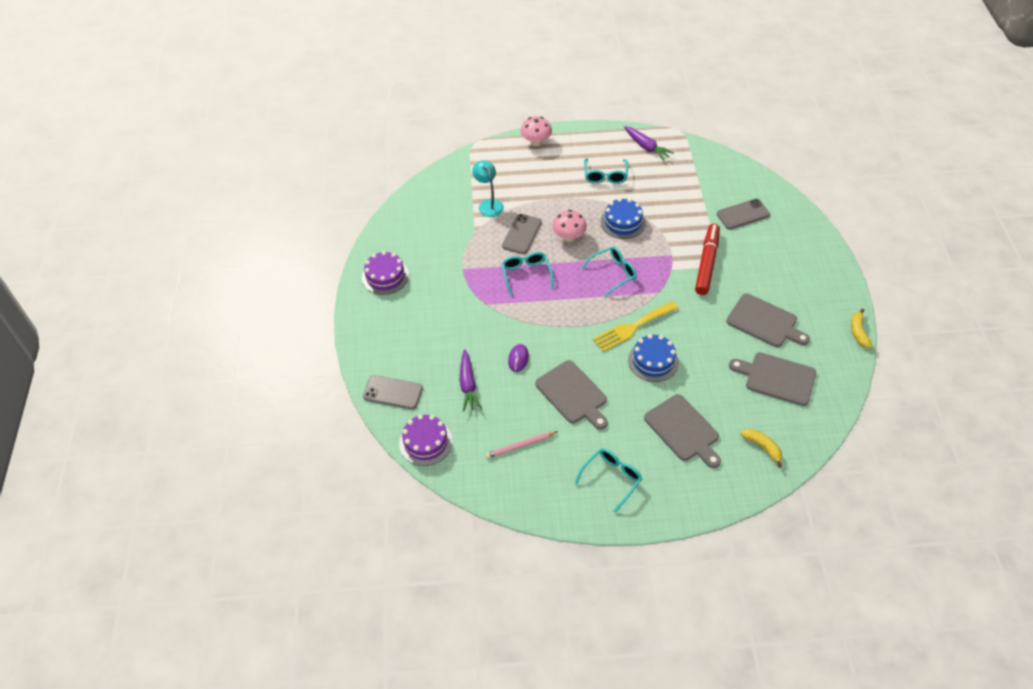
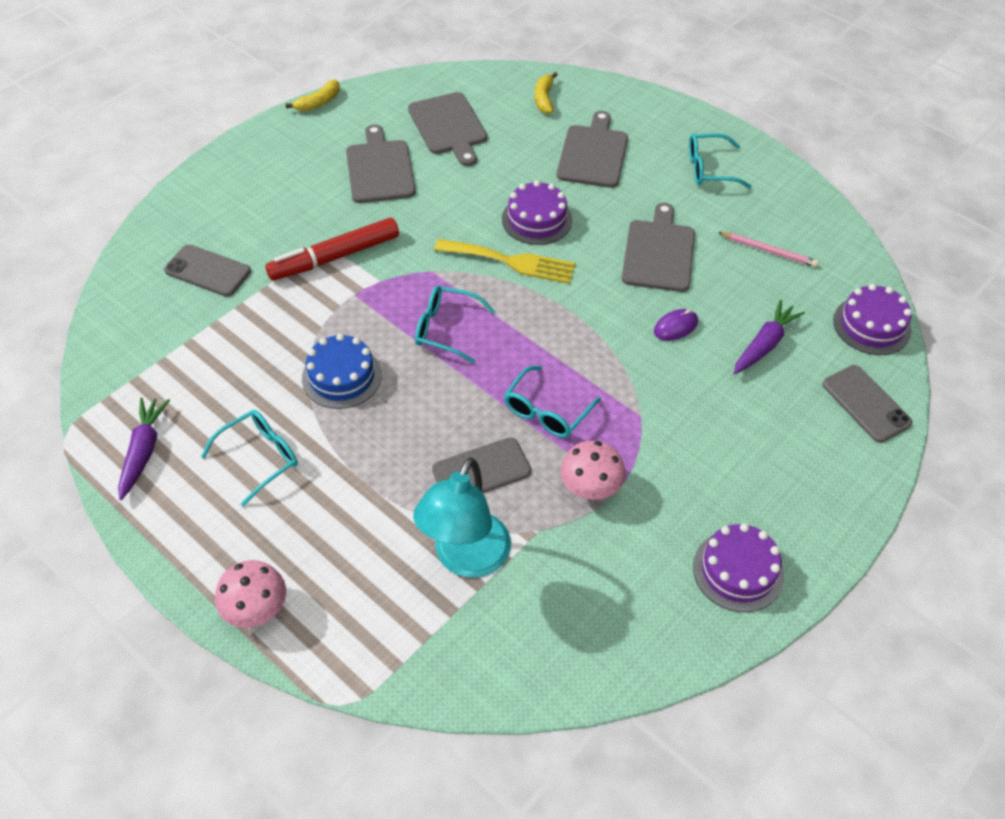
camera: 135 degrees left, 0 degrees up
turquoise lamp [472,160,504,217] -> turquoise lamp [413,457,511,578], size x1.53
pink mushroom [552,210,587,242] -> pink mushroom moved to [560,441,626,500]
blue cake [628,334,679,382] -> purple cake [502,180,572,245]

